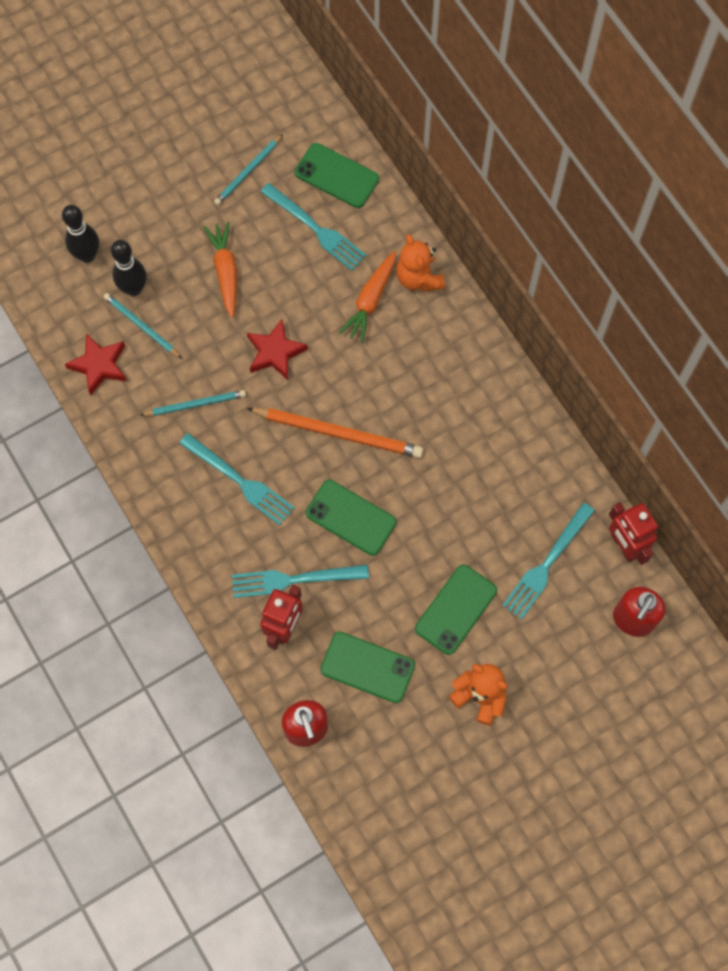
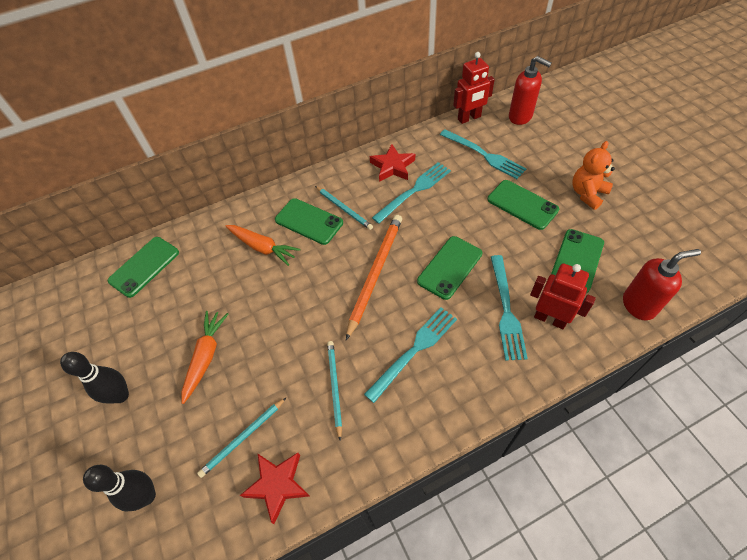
camera: 80 degrees left, 15 degrees down
black bowling pin [111,240,147,296] -> black bowling pin moved to [60,352,129,404]
orange carrot [204,222,237,318] -> orange carrot turned 105 degrees clockwise [182,311,228,404]
turquoise pencil [214,134,283,205] -> turquoise pencil moved to [315,186,373,230]
red star [247,319,308,380] -> red star moved to [370,144,415,182]
turquoise fork [260,183,366,270] -> turquoise fork moved to [372,162,451,224]
orange teddy bear [396,234,445,292] -> none
none -> green phone [275,198,343,245]

